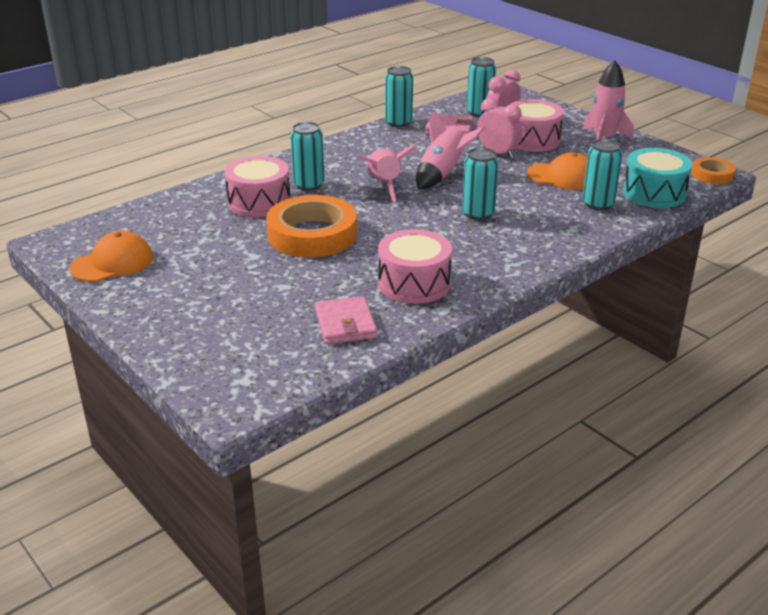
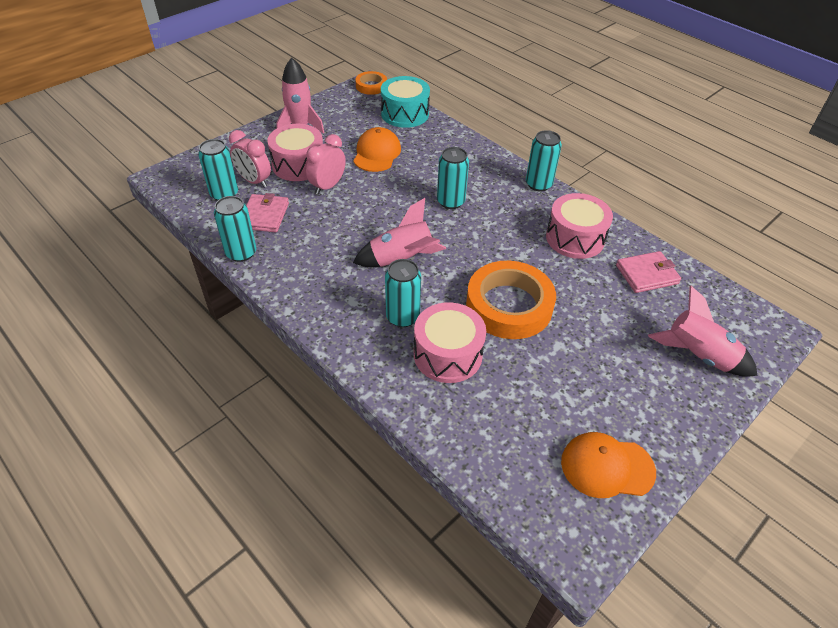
camera: 95 degrees left, 15 degrees up
orange cap [70,231,153,282] -> orange cap turned 45 degrees counterclockwise [561,432,656,498]
pink rocket [416,110,485,190] -> pink rocket moved to [648,286,758,377]
turquoise can [582,139,623,210] -> turquoise can moved to [526,130,562,191]

